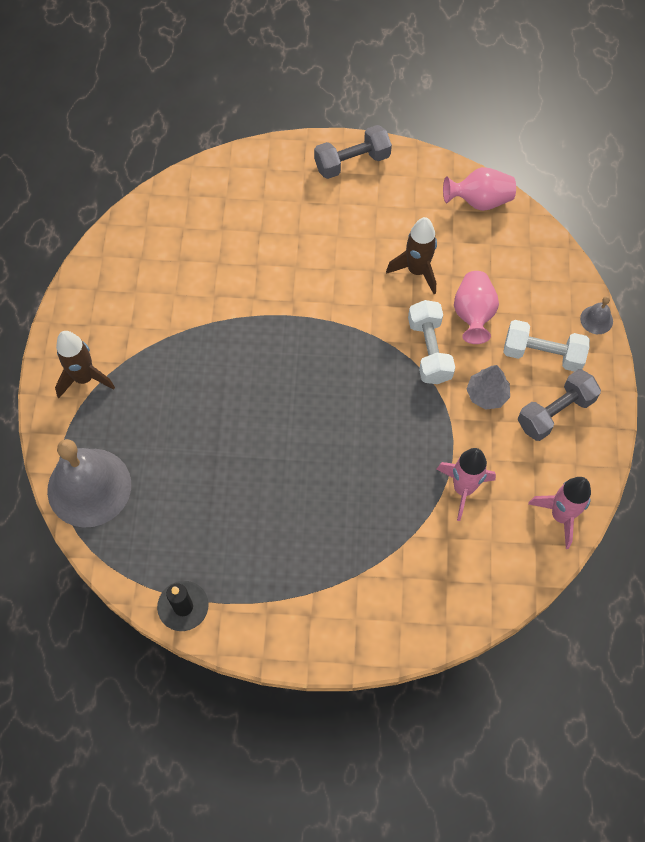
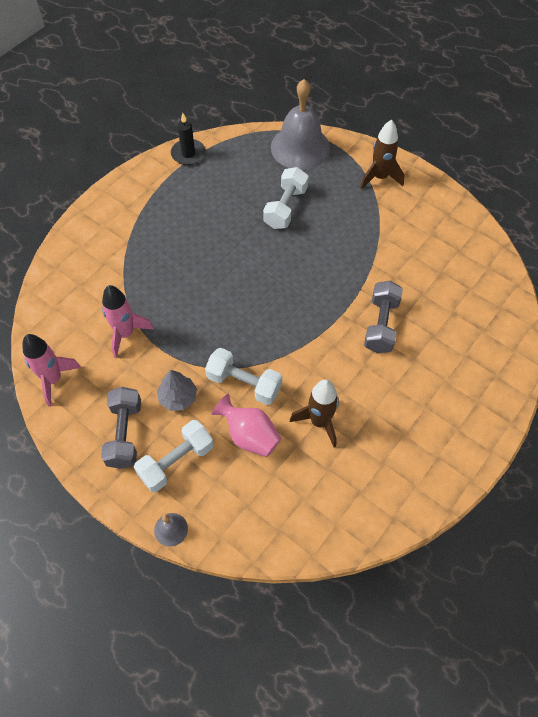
camera: 125 degrees right, 5 degrees down
grey dumbbell [314,125,392,179] -> grey dumbbell moved to [364,281,403,353]
pink vase [443,167,516,211] -> none
none -> white dumbbell [263,167,309,229]

